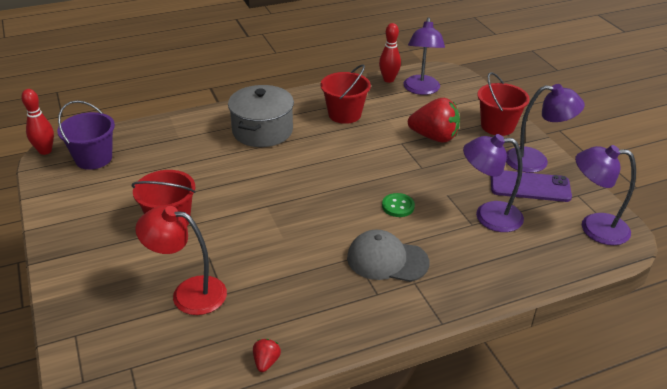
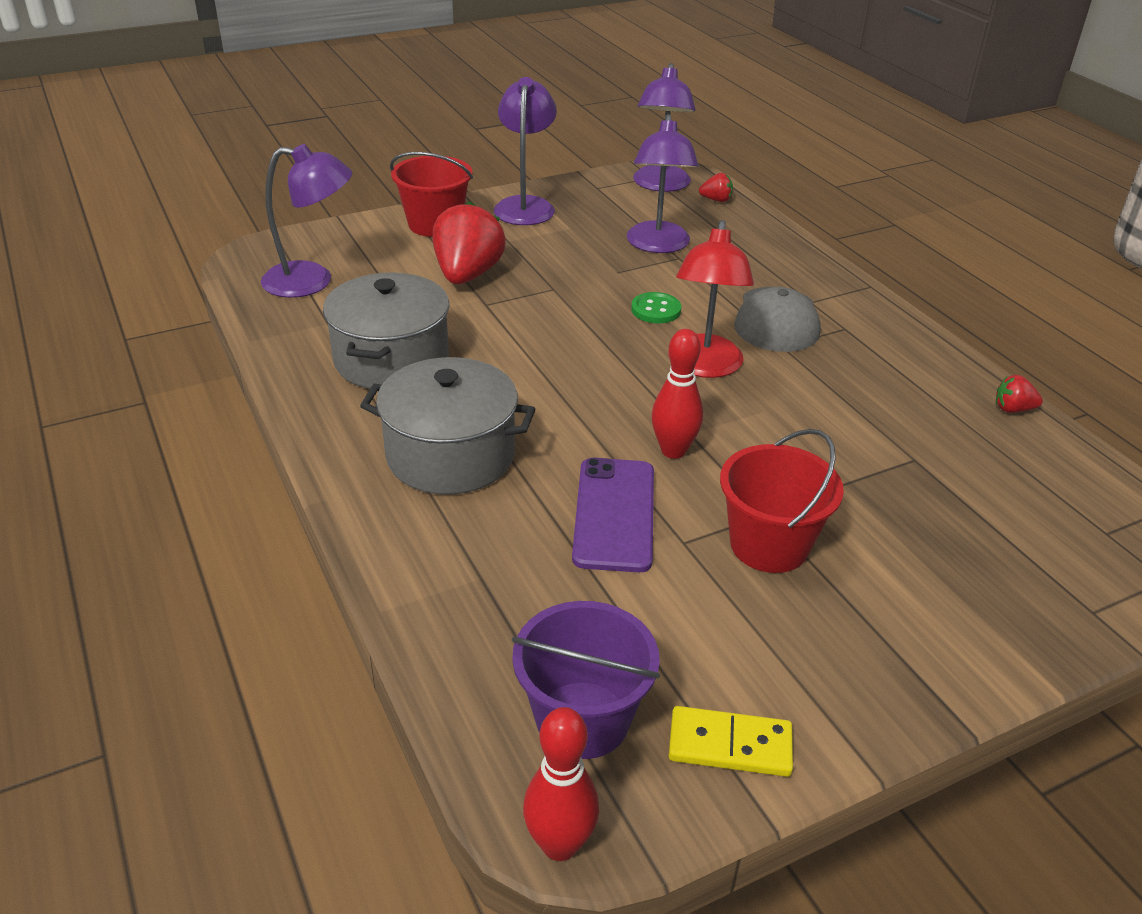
camera: 95 degrees left, 0 degrees up
red lamp [135,206,227,315] -> red lamp moved to [668,220,754,378]
red bucket [320,64,371,124] -> grey pot [323,273,449,389]
red bowling pin [379,23,401,83] -> red bowling pin moved to [652,329,703,459]
purple phone [491,170,572,202] -> purple phone moved to [572,458,654,572]
none -> yellow domino [669,706,793,777]
none -> red strawberry [699,173,733,202]

